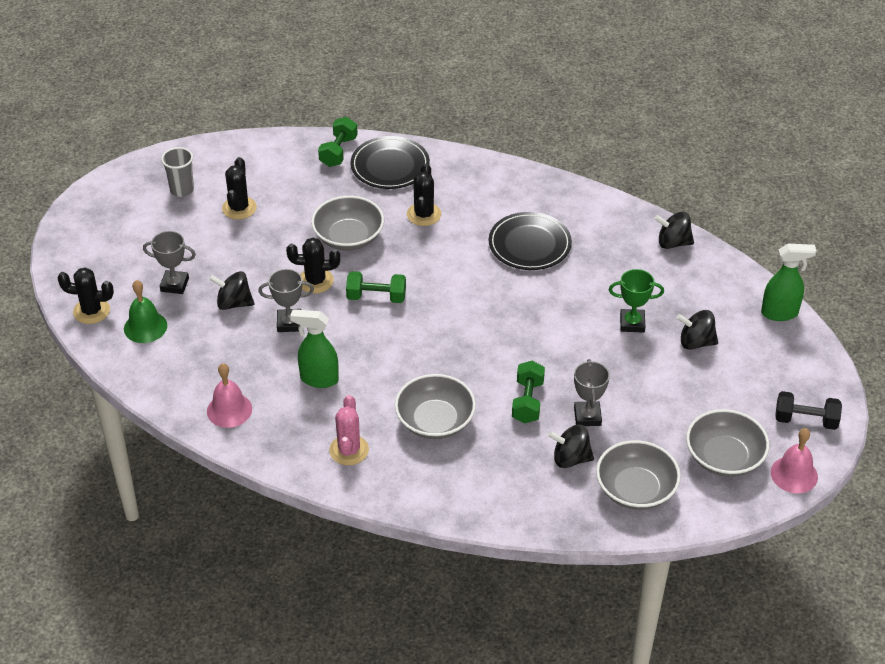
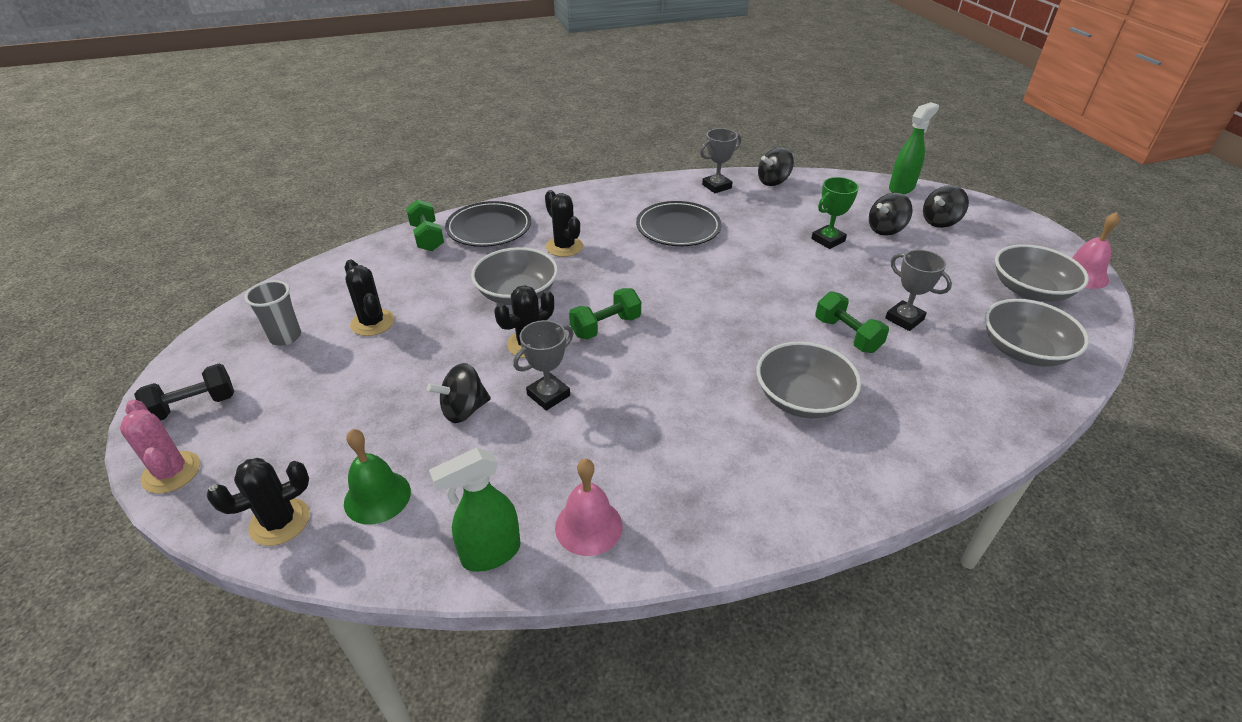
camera: 40 degrees left, 5 degrees down
grey trophy [143,231,196,294] -> grey trophy moved to [700,128,741,193]
green spray bottle [290,309,339,388] -> green spray bottle moved to [429,448,521,572]
pink cactus [329,395,369,465] -> pink cactus moved to [120,400,200,494]
black spinning top [548,425,594,468] -> black spinning top moved to [923,185,969,228]
black dumbbell [775,391,842,430] -> black dumbbell moved to [134,364,234,421]

